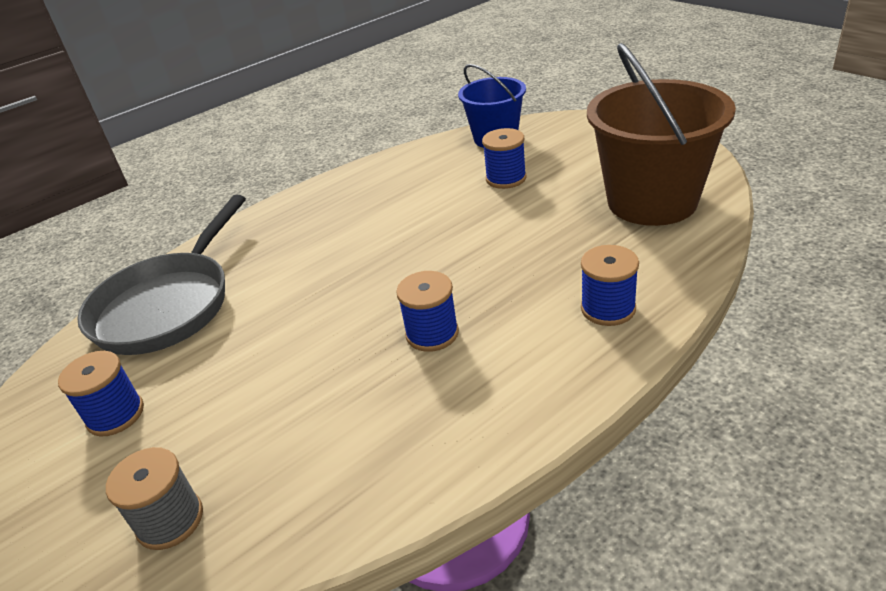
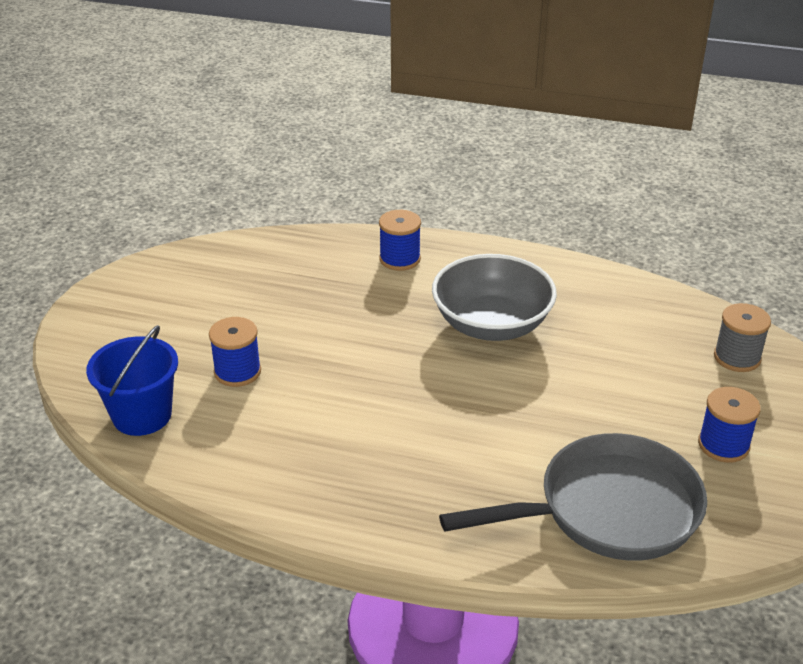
camera: 130 degrees left, 0 degrees up
blue spool [396,271,459,352] -> grey bowl [432,254,557,341]
brown bucket [587,43,736,226] -> none

